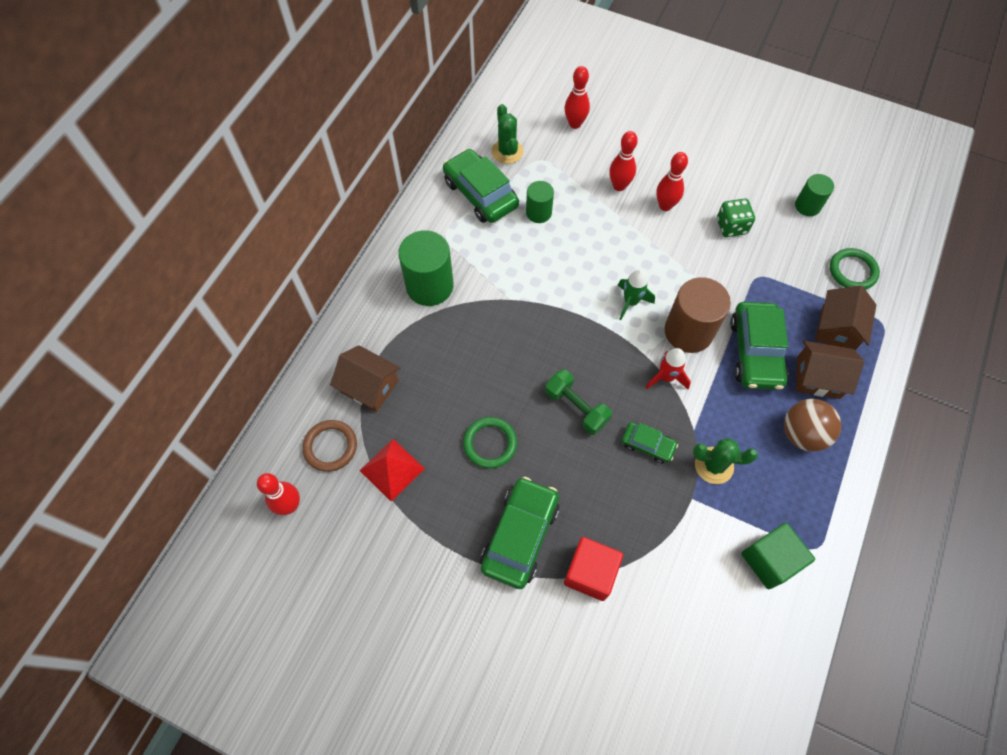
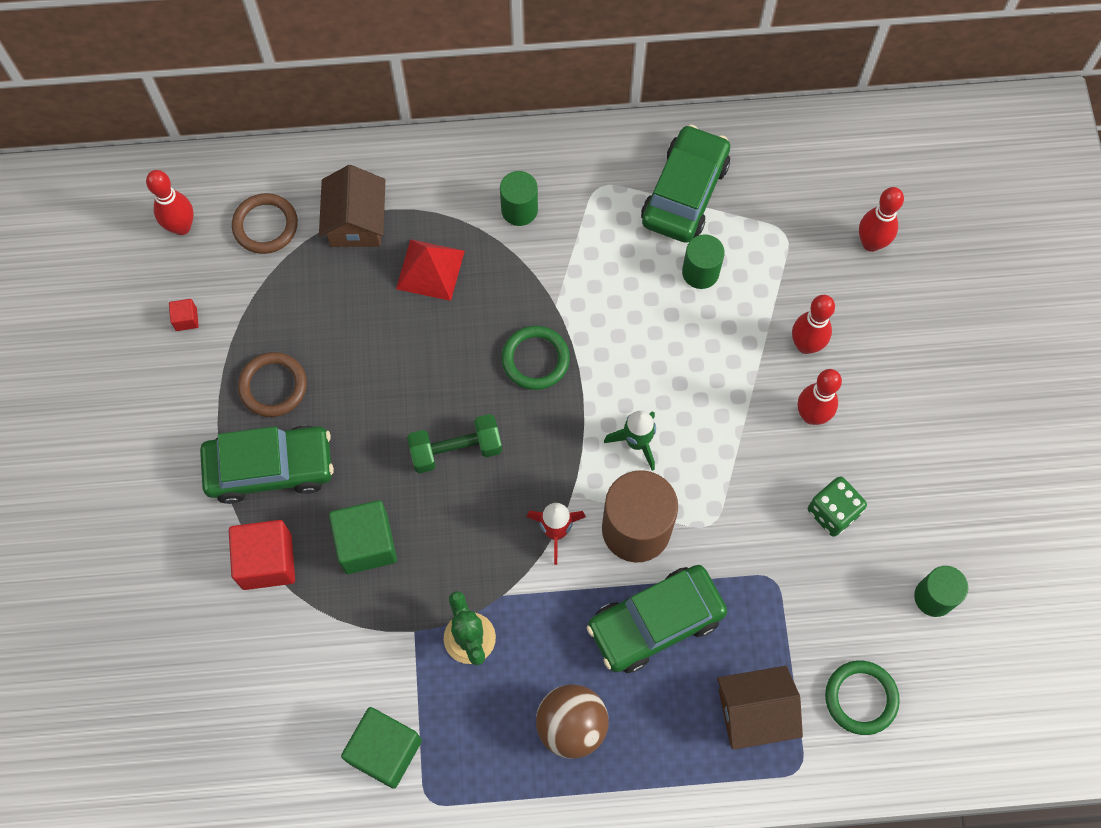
camera: 60 degrees right, 5 degrees up
red pyramid [360,439,425,502] -> red pyramid moved to [396,239,465,301]
green cylinder [398,230,454,306] -> green cylinder [500,171,538,226], size x0.57
green ring [463,417,517,469] -> green ring moved to [502,326,570,390]
green cactus [491,104,523,164] -> none
green dumbbell [545,369,612,435] -> green dumbbell turned 60 degrees clockwise [407,414,502,473]
green car [621,422,678,464] -> none
brown house [796,341,864,399] -> none
none -> red cube [169,299,199,331]
none -> brown ring [238,352,307,417]
none -> green cube [329,500,397,574]

